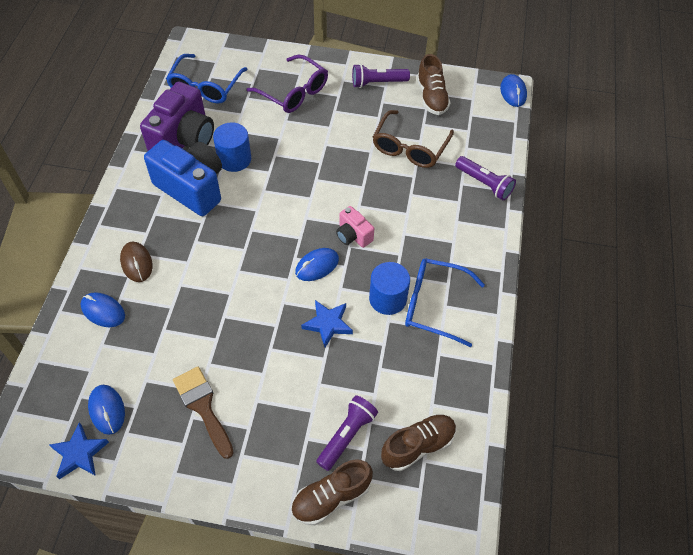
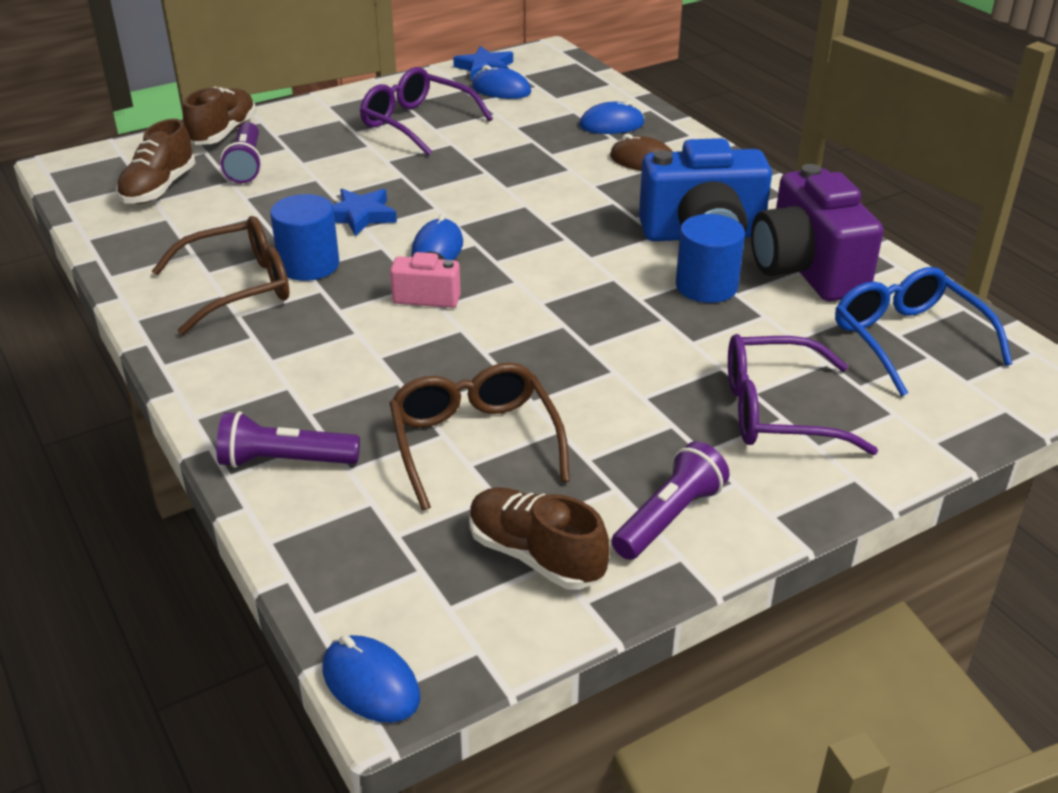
camera: 140 degrees right, 20 degrees down
brown brush [173,367,234,459] -> purple glasses [360,67,493,156]
blue glasses [405,258,485,347] -> brown glasses [152,216,289,335]

